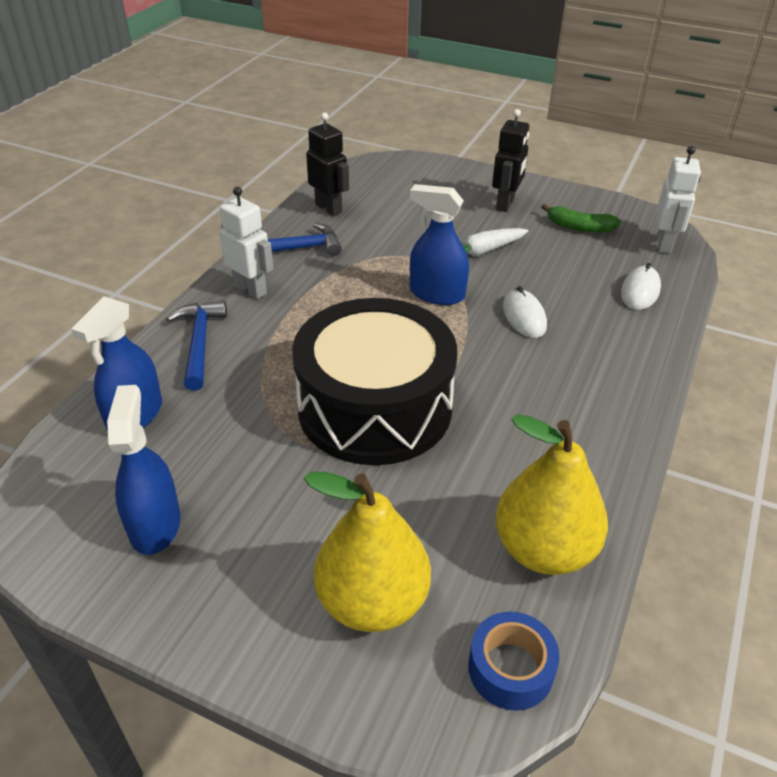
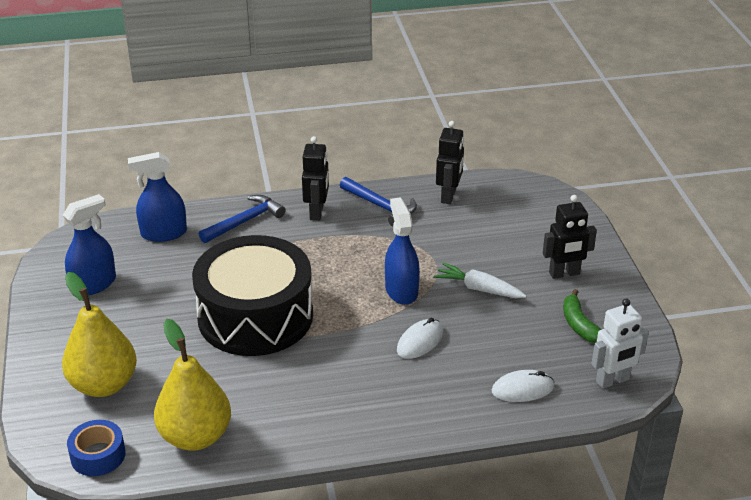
camera: 55 degrees right, 5 degrees down
white robot [219,187,274,299] -> black robot [302,136,329,221]

